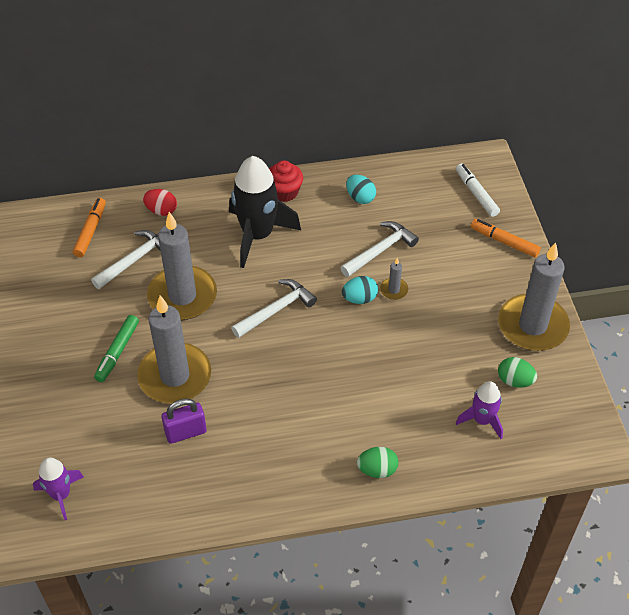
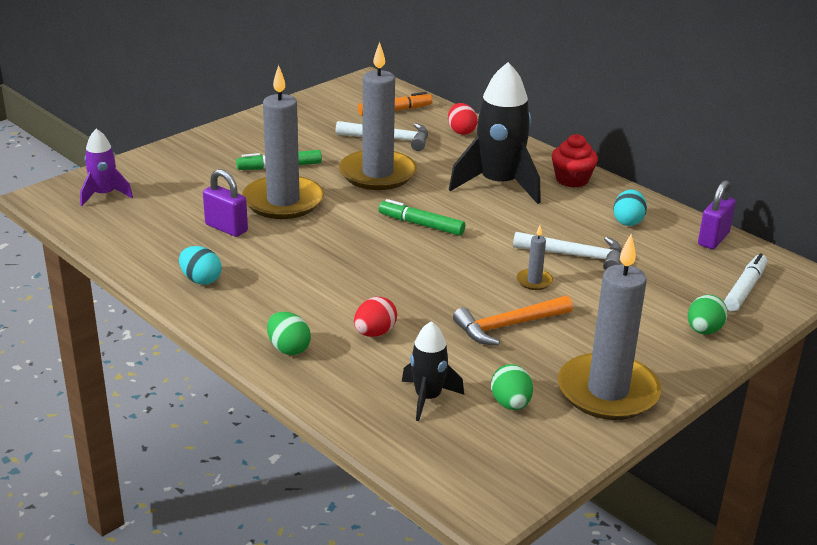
camera: 55 degrees right, 20 degrees down
white hammer [231,279,317,338] -> green marker [379,199,465,236]
turquoise egg [342,276,378,304] -> turquoise egg moved to [179,246,222,285]
purple rocket [456,381,503,439] -> black rocket [402,321,464,421]
orange marker [471,219,541,258] -> green egg [688,295,728,335]
none -> red egg [354,297,397,337]
none -> orange hammer [453,295,573,345]
none -> purple padlock [698,180,736,249]

